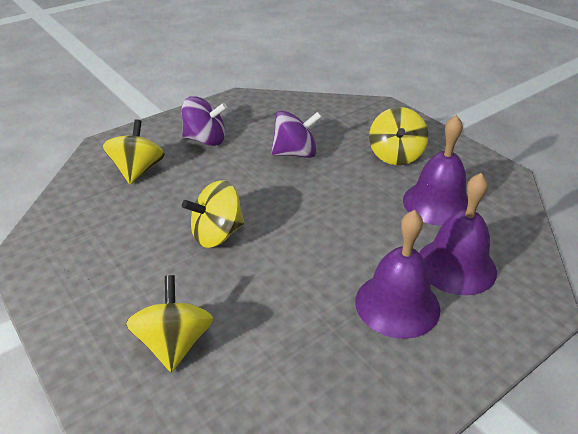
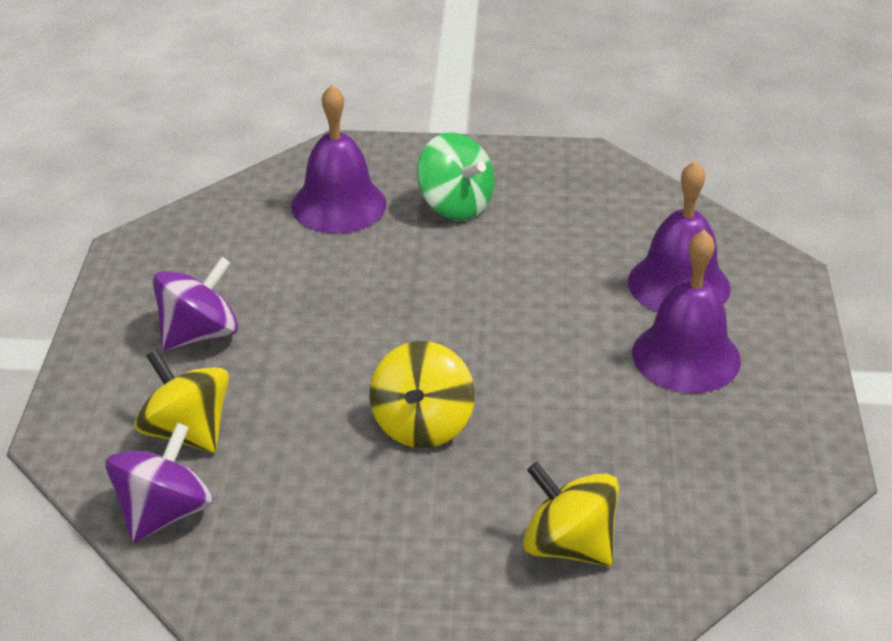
camera: 50 degrees left, 0 degrees up
purple spinning top [271,110,322,158] -> purple spinning top moved to [105,423,213,543]
yellow spinning top [369,107,428,165] -> green spinning top [417,132,494,220]
purple bell [403,115,468,226] -> purple bell moved to [291,85,386,233]

